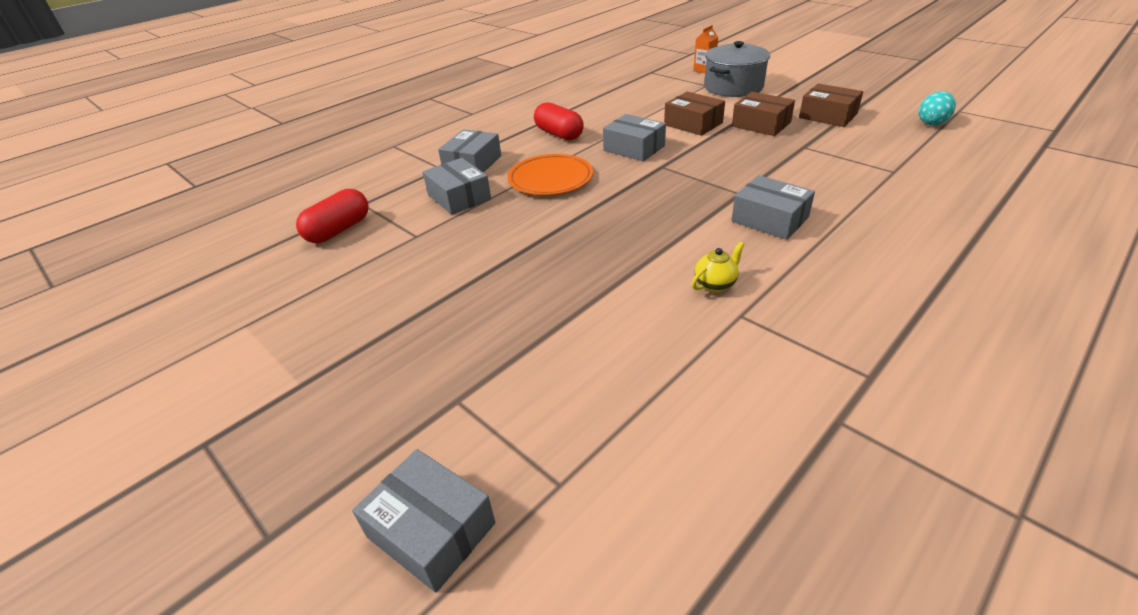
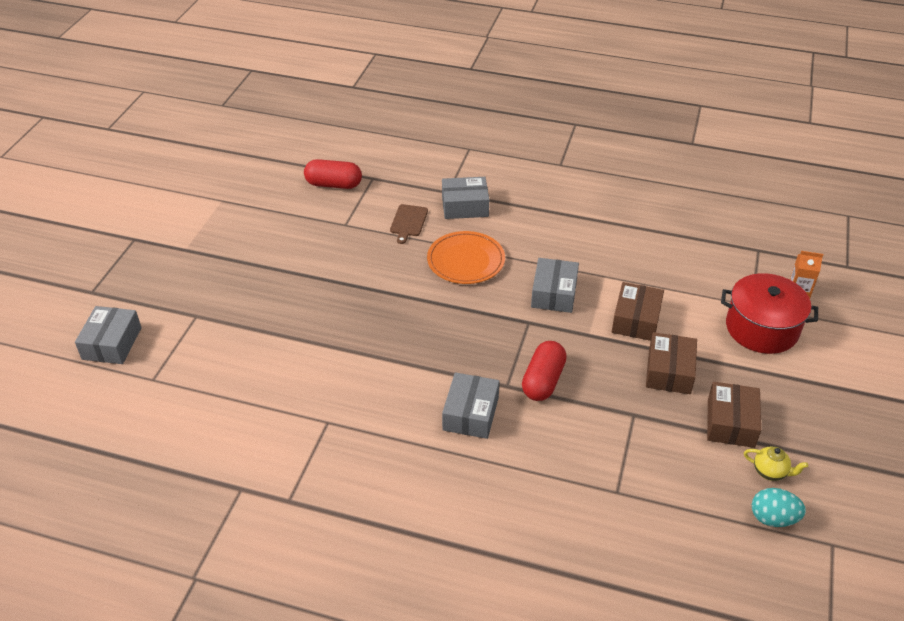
camera: 60 degrees right, 5 degrees up
grey box [423,158,491,215] -> brown cutting board [390,204,428,244]
red capsule [534,102,584,140] -> red capsule moved to [522,341,567,401]
yellow teapot [692,241,745,293] -> yellow teapot moved to [744,446,808,481]
grey pot [704,41,770,97] -> red pot [721,273,818,354]

